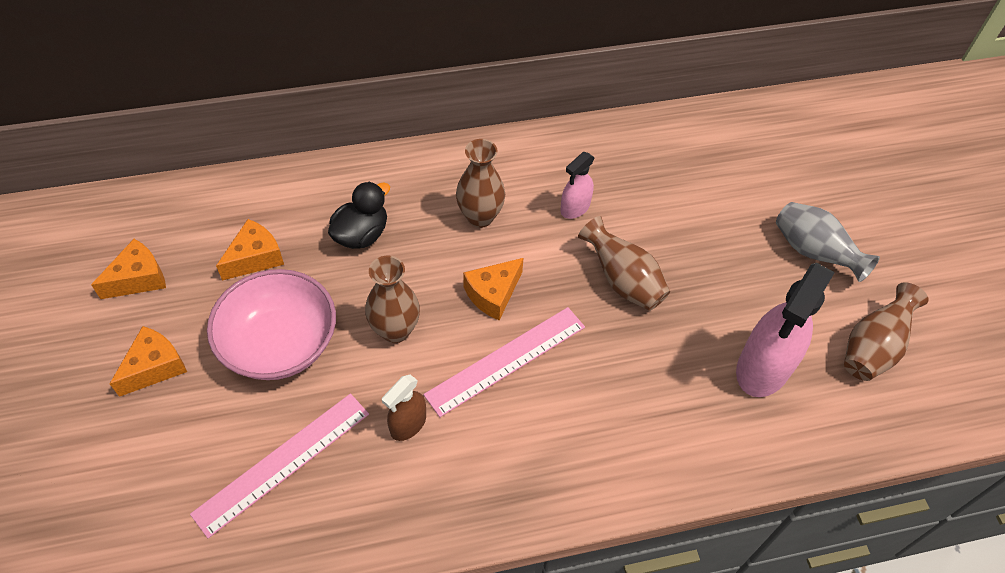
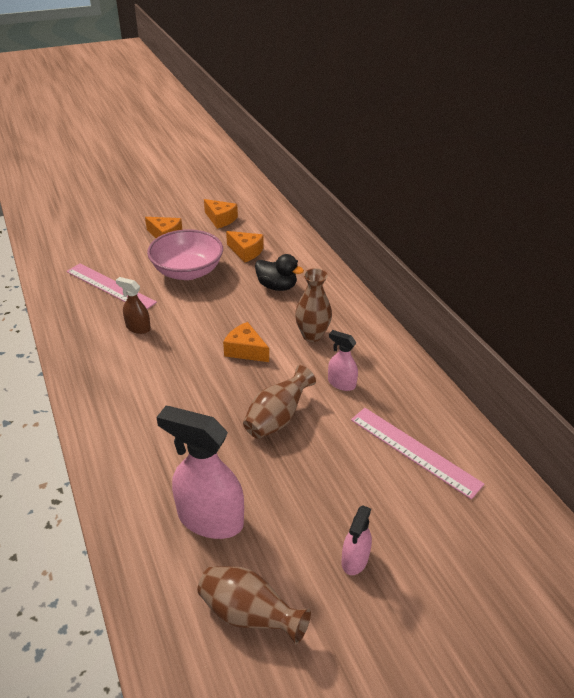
camera: 80 degrees right, 15 degrees down
brown vase [365,256,420,343] -> none
pink ruler [423,307,585,417] -> pink ruler moved to [351,408,484,500]
grey vase [776,202,880,282] -> pink spray bottle [341,505,372,575]

